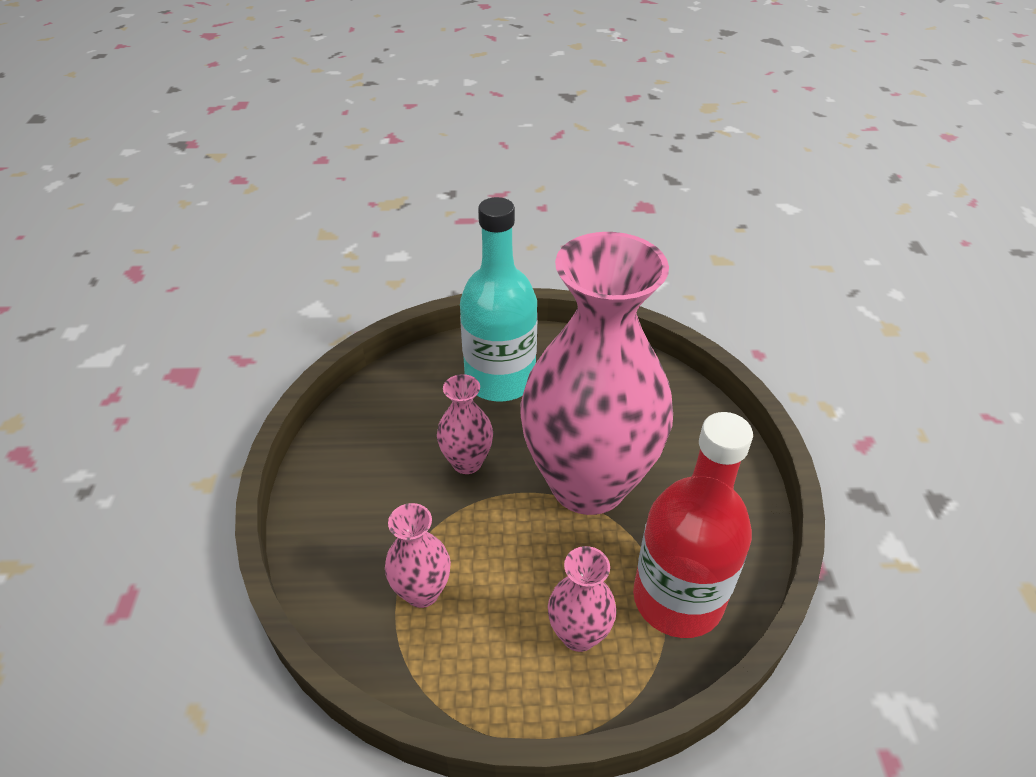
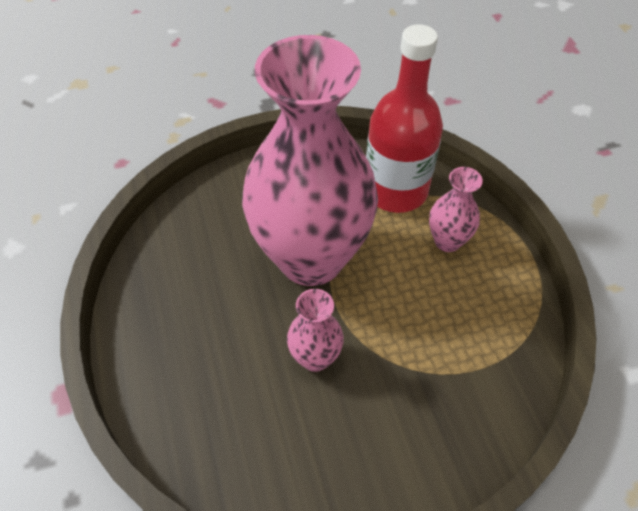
camera: 105 degrees left, 10 degrees up
pink vase [385,503,451,608] -> none
turquoise bottle [460,197,538,402] -> none

